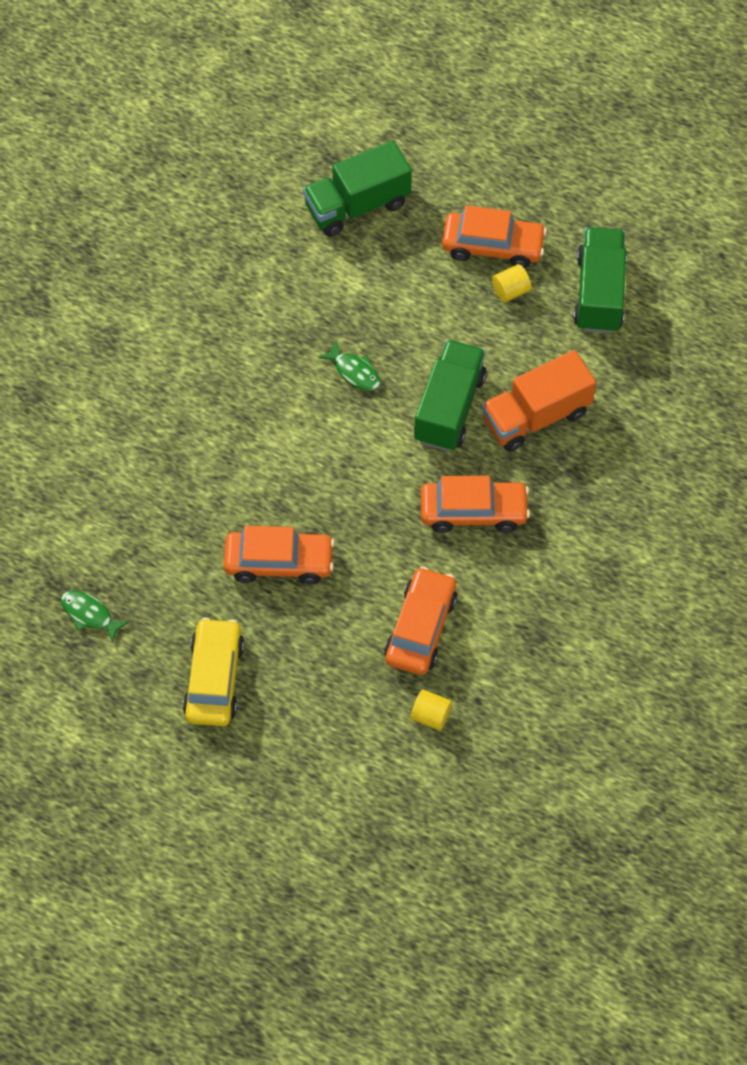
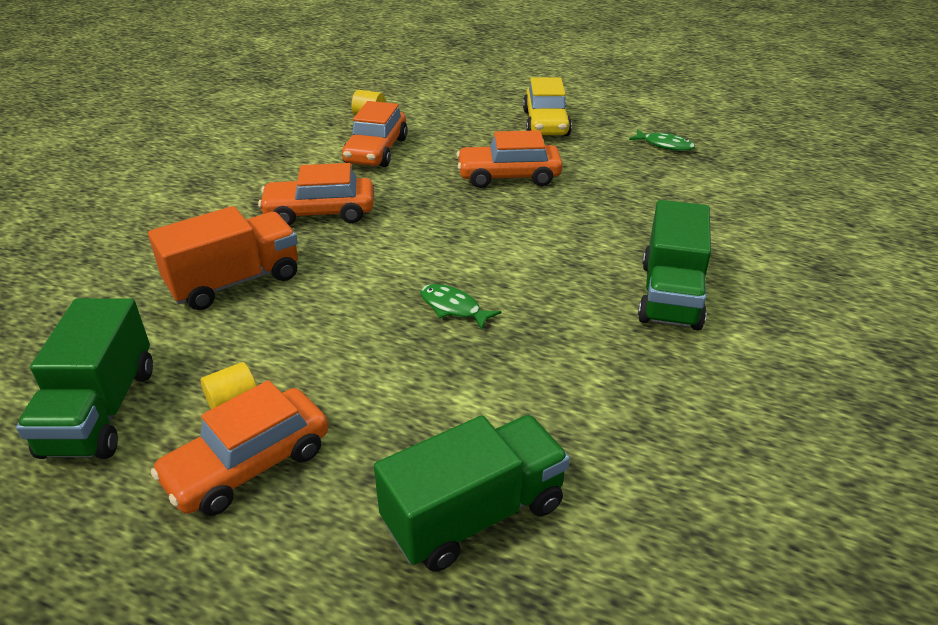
camera: 175 degrees right, 25 degrees down
green truck [414,340,487,451] -> green truck moved to [638,200,711,330]
orange car [442,206,547,268] -> orange car turned 45 degrees counterclockwise [151,380,328,516]

